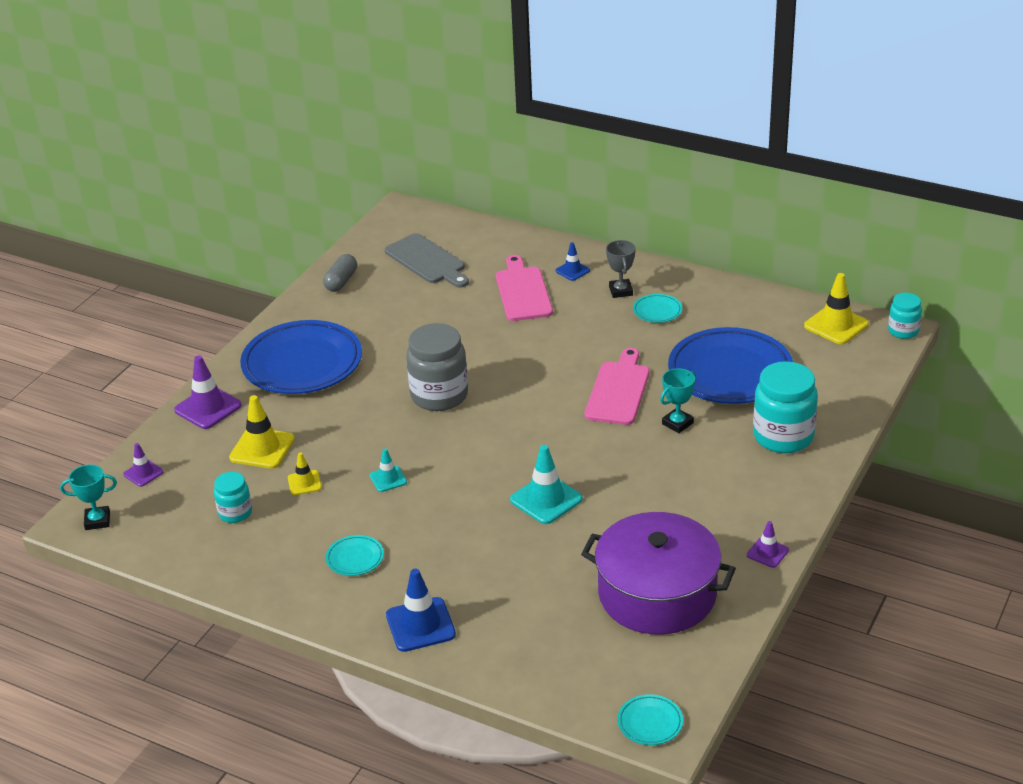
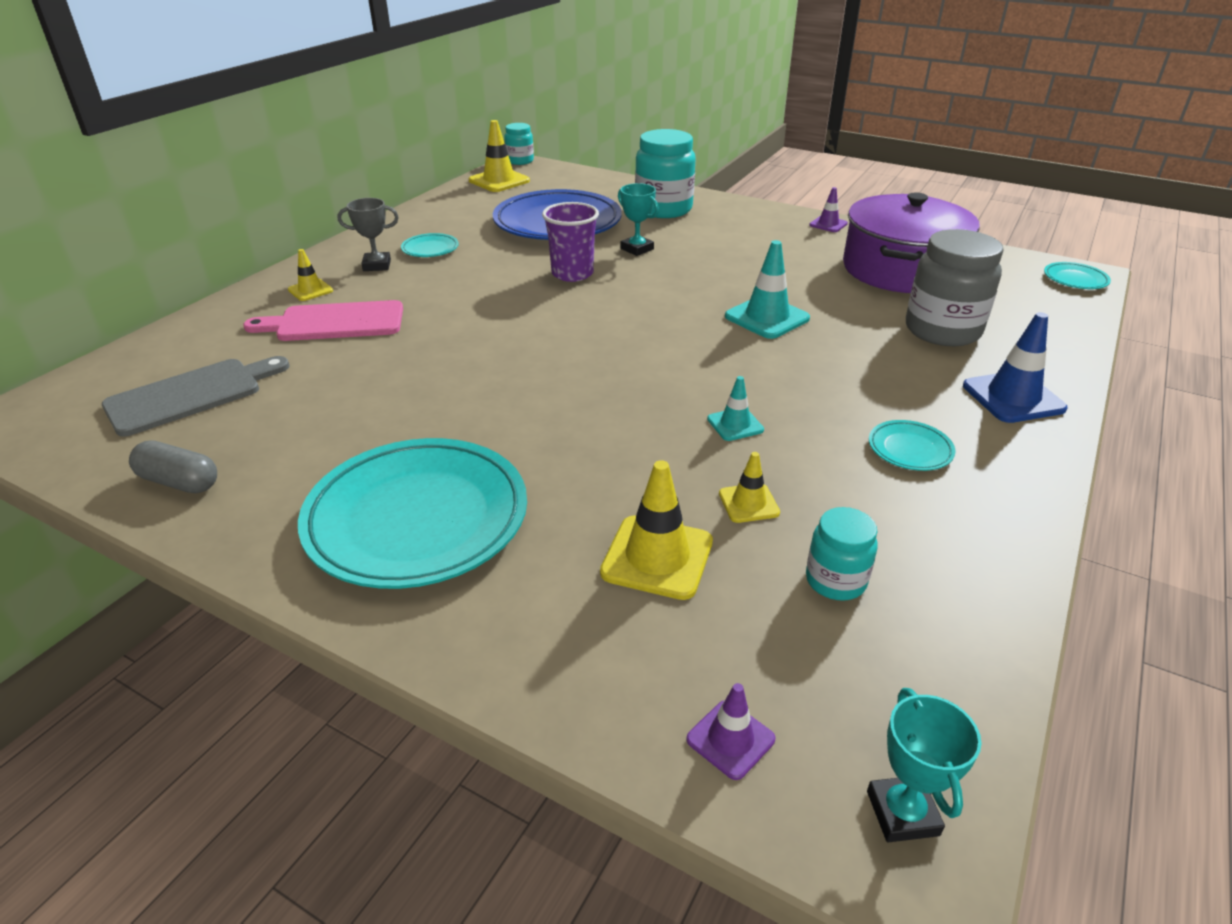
camera: 90 degrees left, 0 degrees up
purple traffic cone [174,355,242,429] -> none
blue plate [240,320,362,394] -> turquoise plate [298,438,527,589]
grey jar [406,323,468,411] -> grey jar moved to [906,229,1004,346]
blue traffic cone [555,242,590,281] -> yellow traffic cone [288,249,333,301]
pink cutting board [585,348,650,425] -> purple cup [542,202,599,282]

